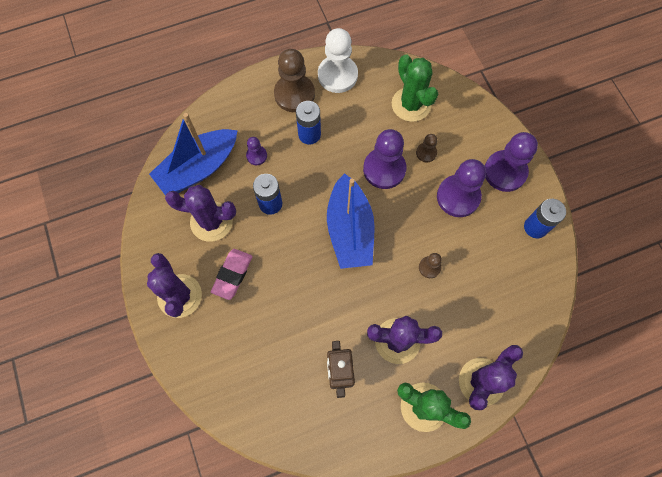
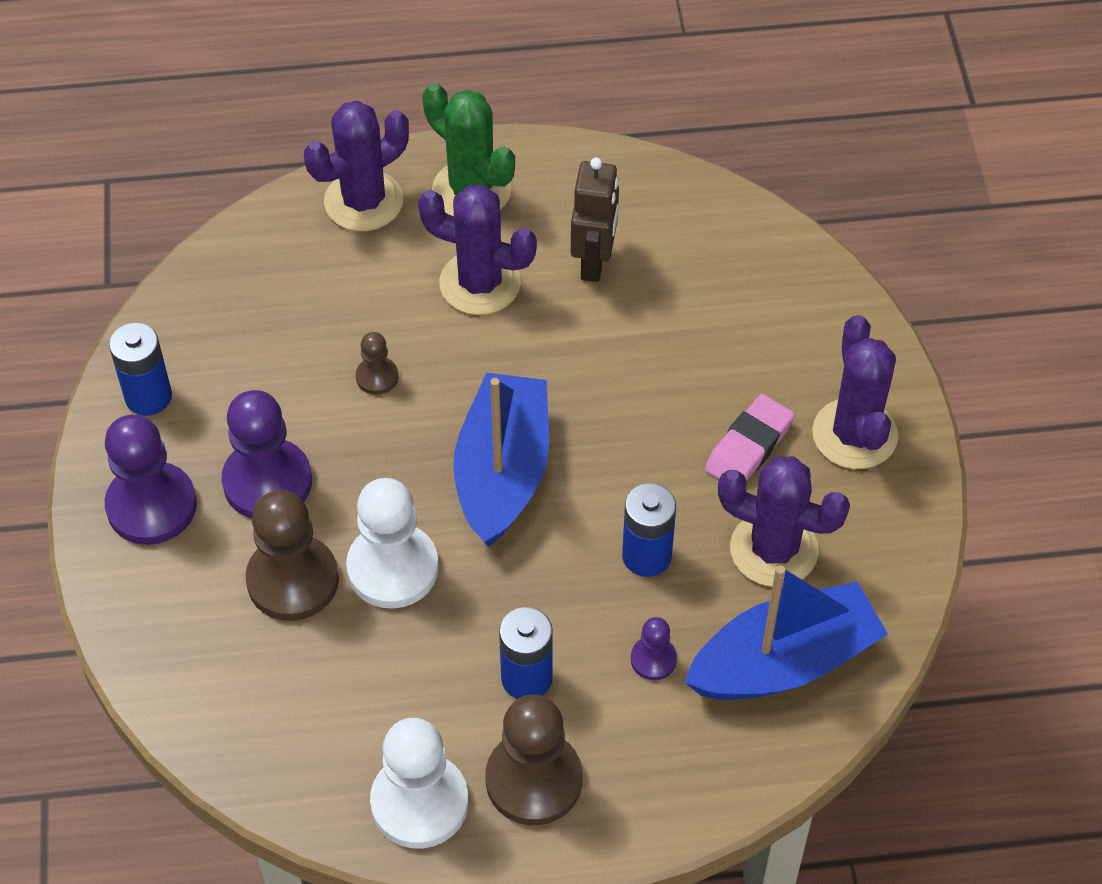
camera: 165 degrees left, 15 degrees down
purple pawn [363,129,406,189] -> white pawn [346,478,439,609]
green cactus [392,54,438,122] -> none
brown pawn [416,134,437,162] -> brown pawn [245,490,339,621], size x2.03

